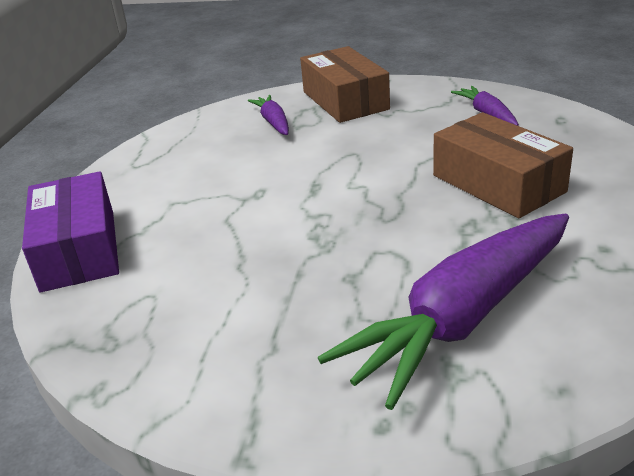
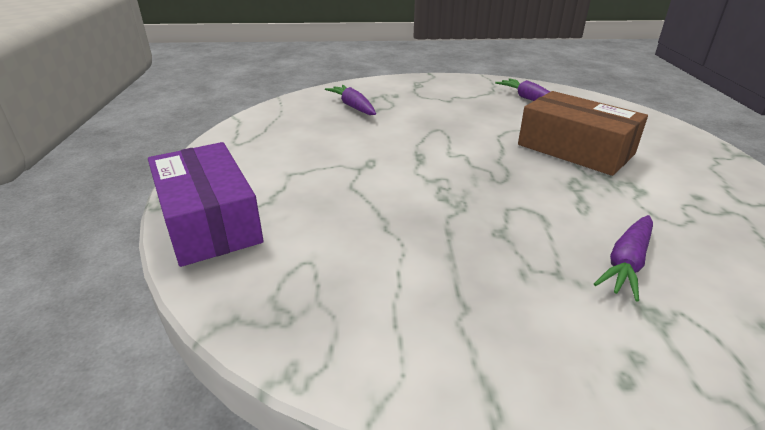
camera: 15 degrees left, 0 degrees up
brown box [300,46,390,123] -> none
purple carrot [318,213,569,410] -> purple carrot [594,215,653,302], size x0.46

